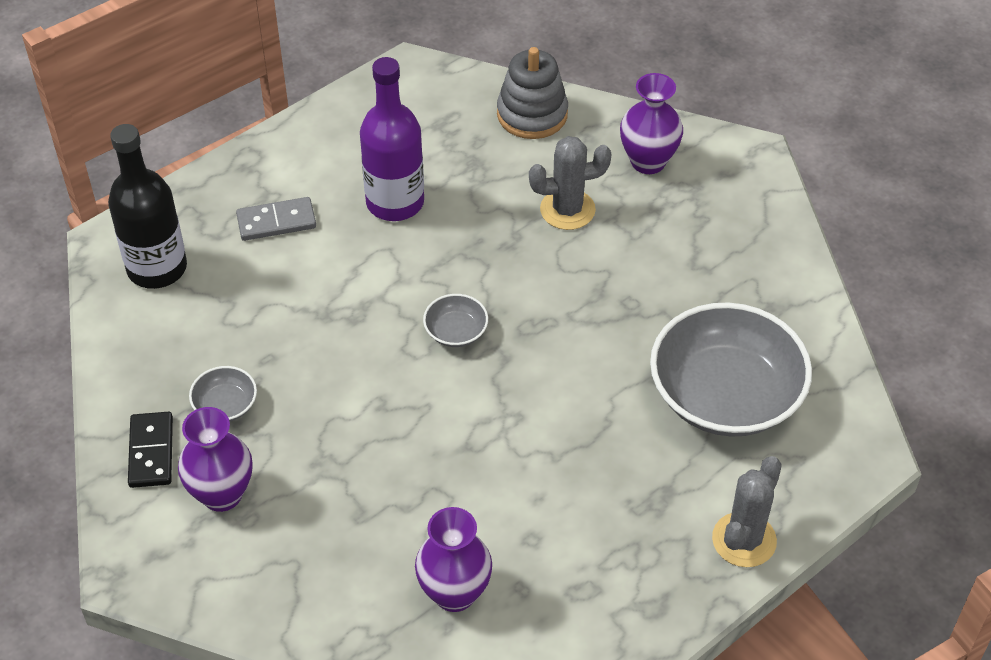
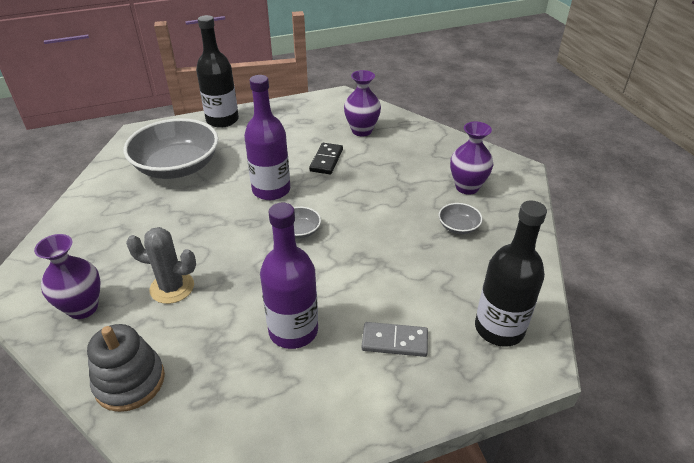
camera: 160 degrees left, 10 degrees down
black domino [128,412,173,488] -> black domino moved to [309,143,343,174]
grey cactus [712,456,782,567] -> black bottle [196,15,239,128]
none -> purple bottle [244,75,290,200]

